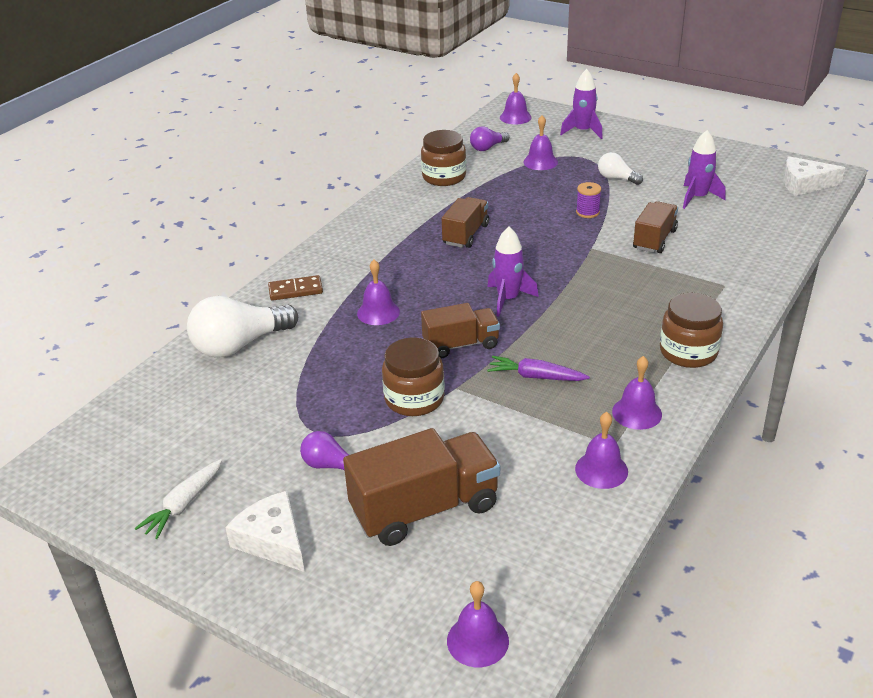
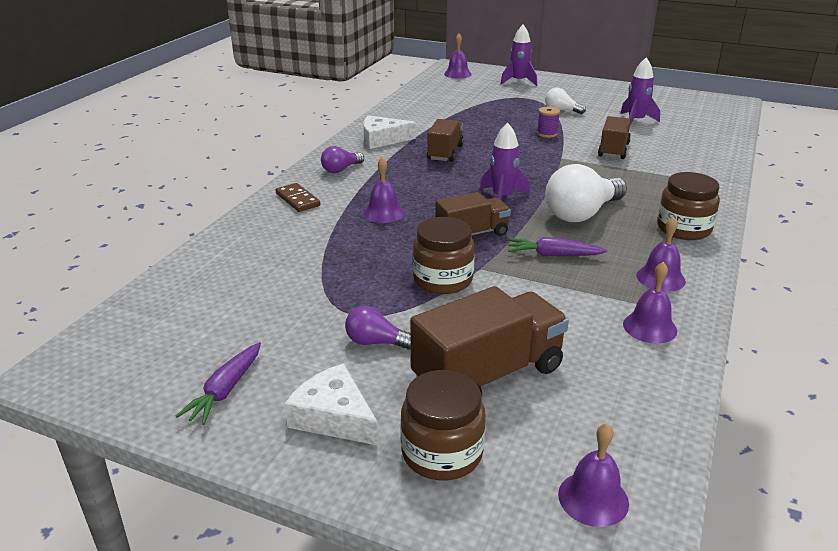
camera: 10 degrees left, 5 degrees down
white carrot [135,459,222,539] -> purple carrot [176,342,261,425]
white light bulb [187,296,298,358] -> white light bulb moved to [545,164,627,222]
brown domino [268,275,323,301] -> brown domino turned 75 degrees clockwise [275,183,320,212]
brown jar [421,130,466,186] -> brown jar moved to [401,370,486,480]
purple light bulb [470,126,509,151] -> purple light bulb moved to [321,146,364,173]
purple bell [523,115,558,170] -> none
white cheese [783,156,845,196] -> white cheese moved to [363,115,416,149]

